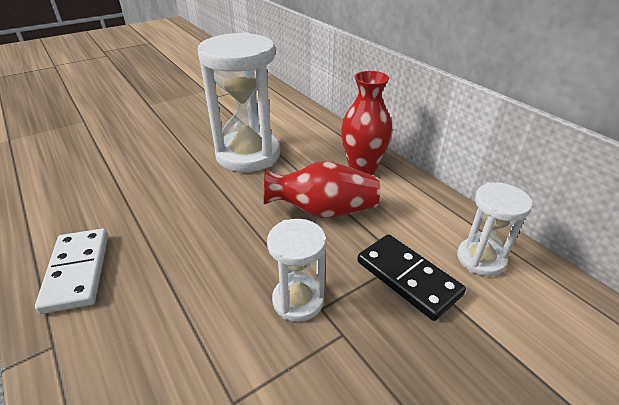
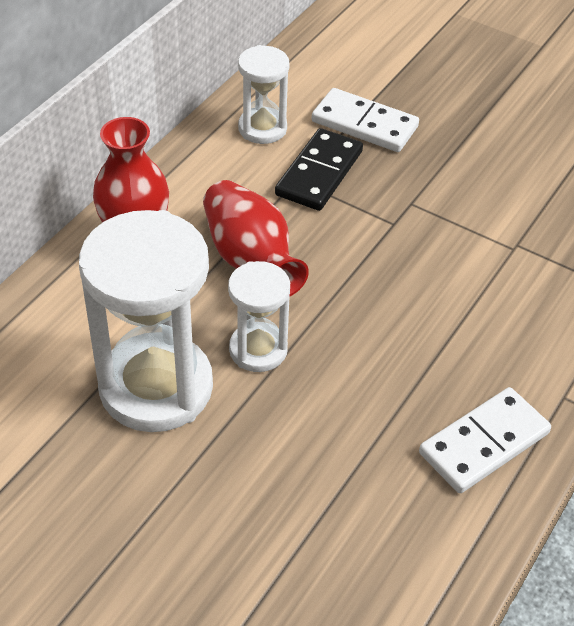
camera: 115 degrees left, 10 degrees up
white hourglass [267,219,326,322] -> white hourglass moved to [228,261,290,372]
none -> white domino [312,88,419,152]

